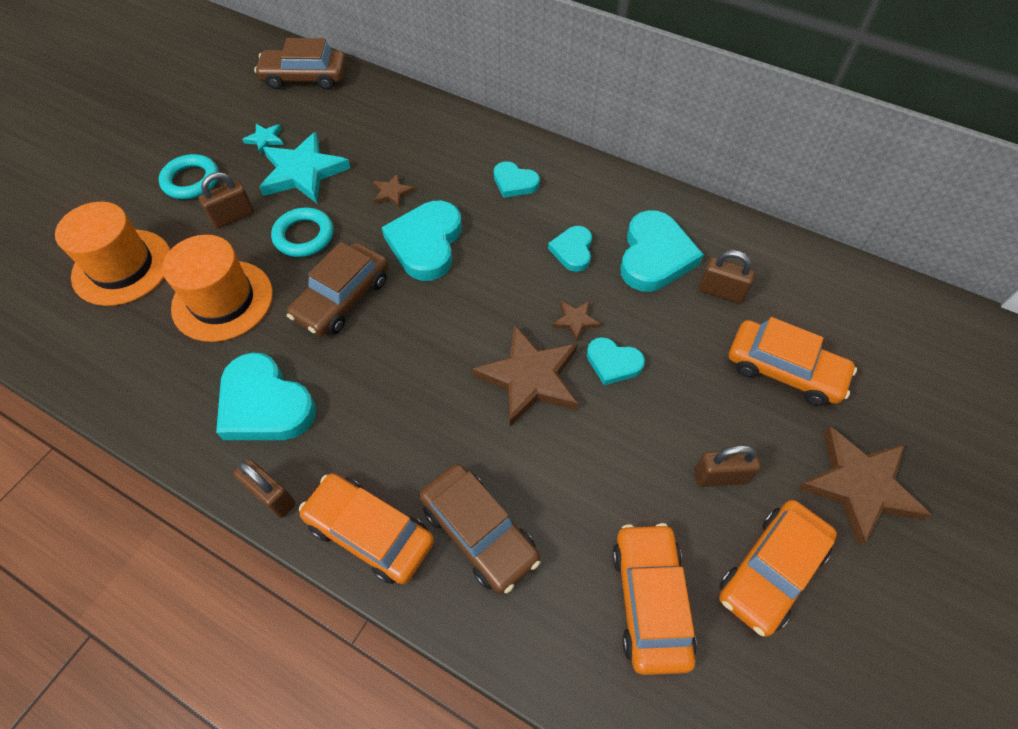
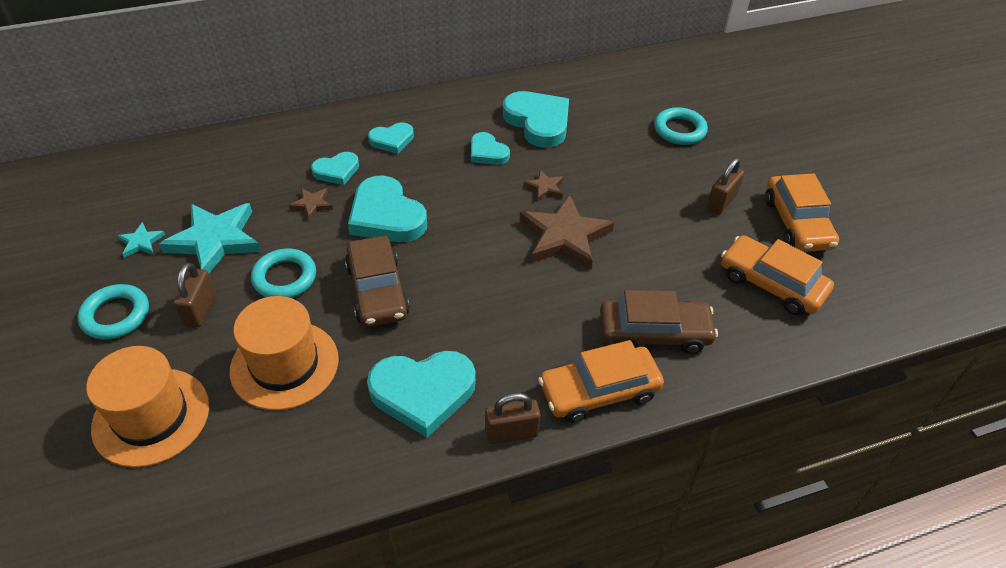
camera: 50 degrees left, 10 degrees down
brown car [254,38,346,90] -> none
turquoise heart [587,337,645,385] -> turquoise heart moved to [311,152,359,185]
brown padlock [699,250,755,304] -> none
orange car [729,317,857,406] -> turquoise ring [654,107,708,145]
brown star [797,426,931,546] -> none

